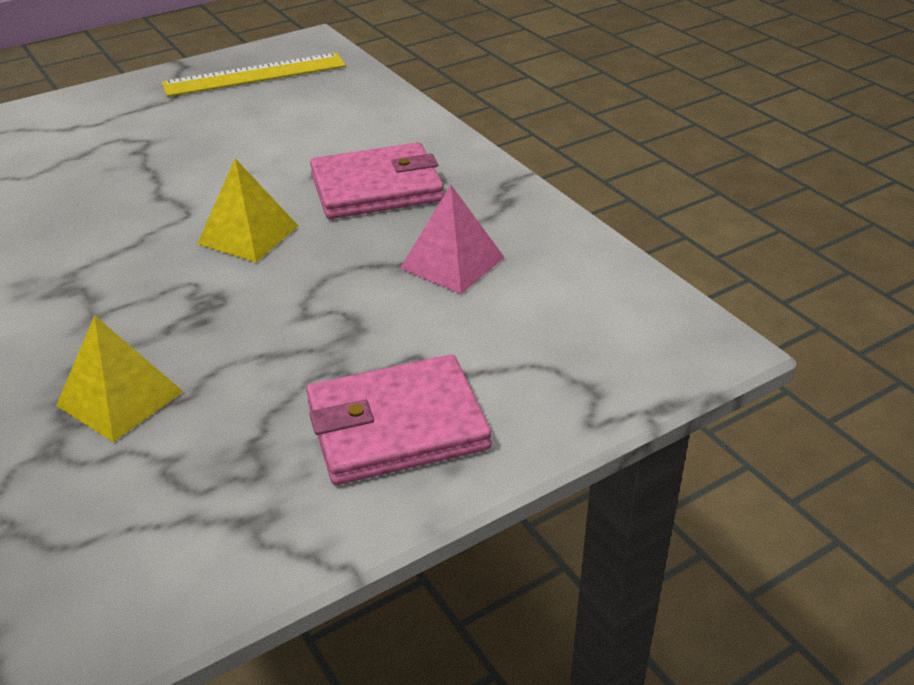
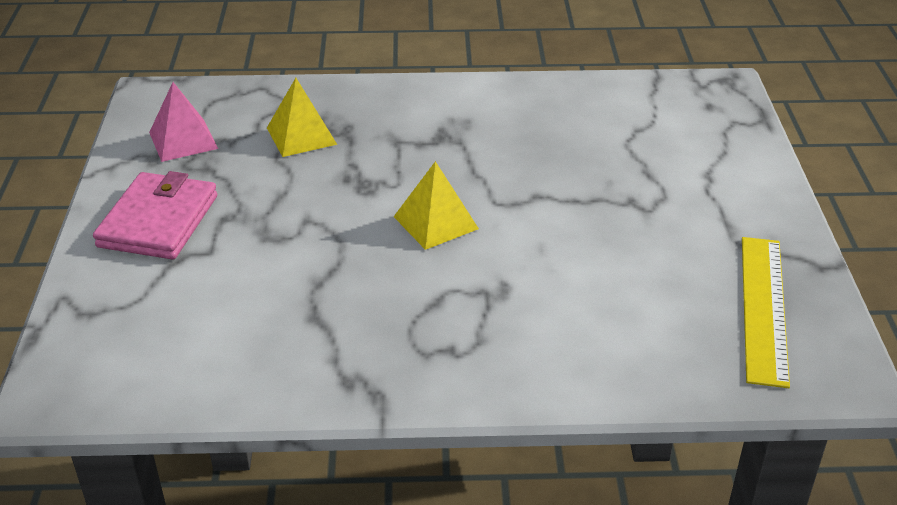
camera: 120 degrees right, 0 degrees up
pink wallet [310,142,444,219] -> none
pink pyramid [400,185,505,294] -> pink pyramid moved to [149,82,218,162]

